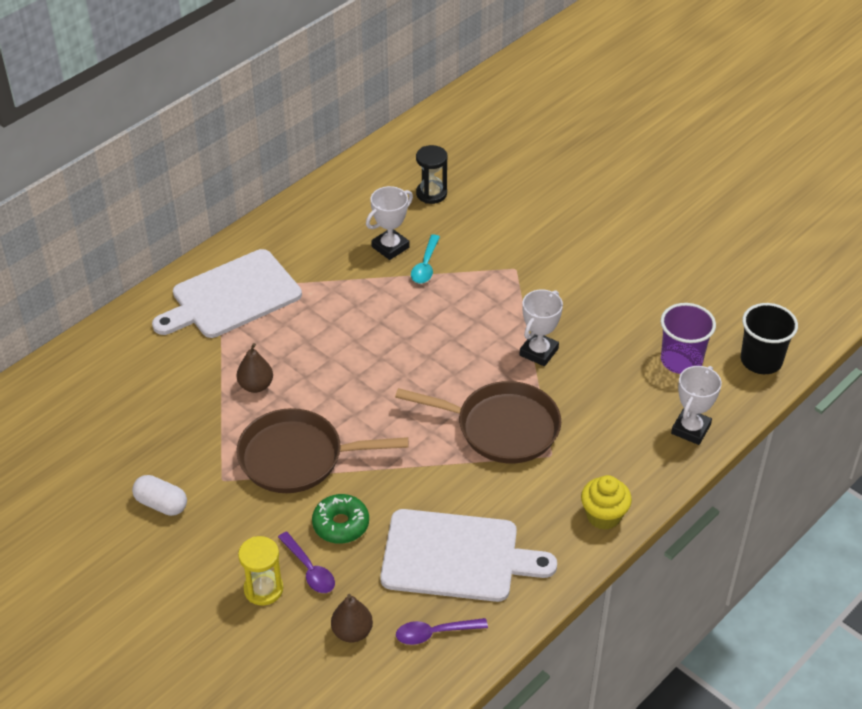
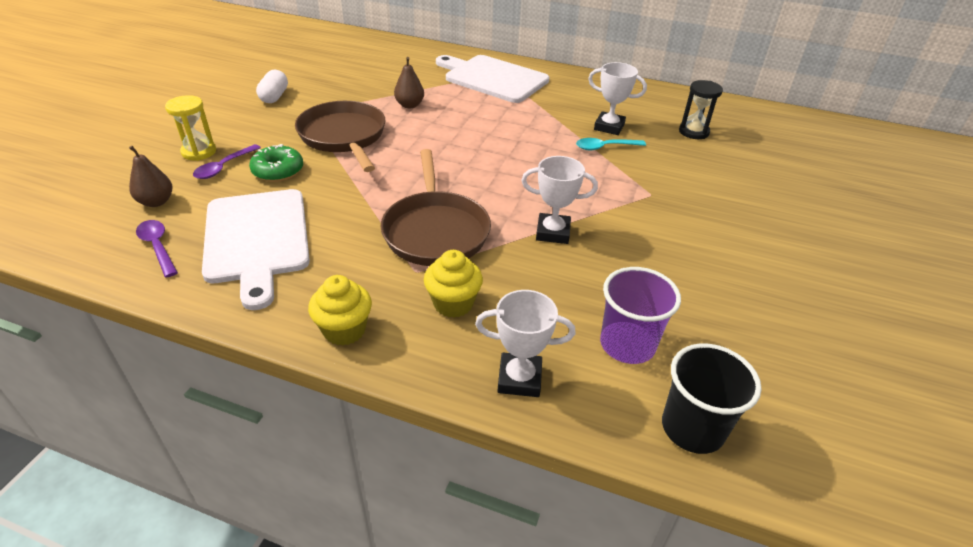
camera: 65 degrees right, 5 degrees down
none -> yellow cupcake [424,250,483,318]

